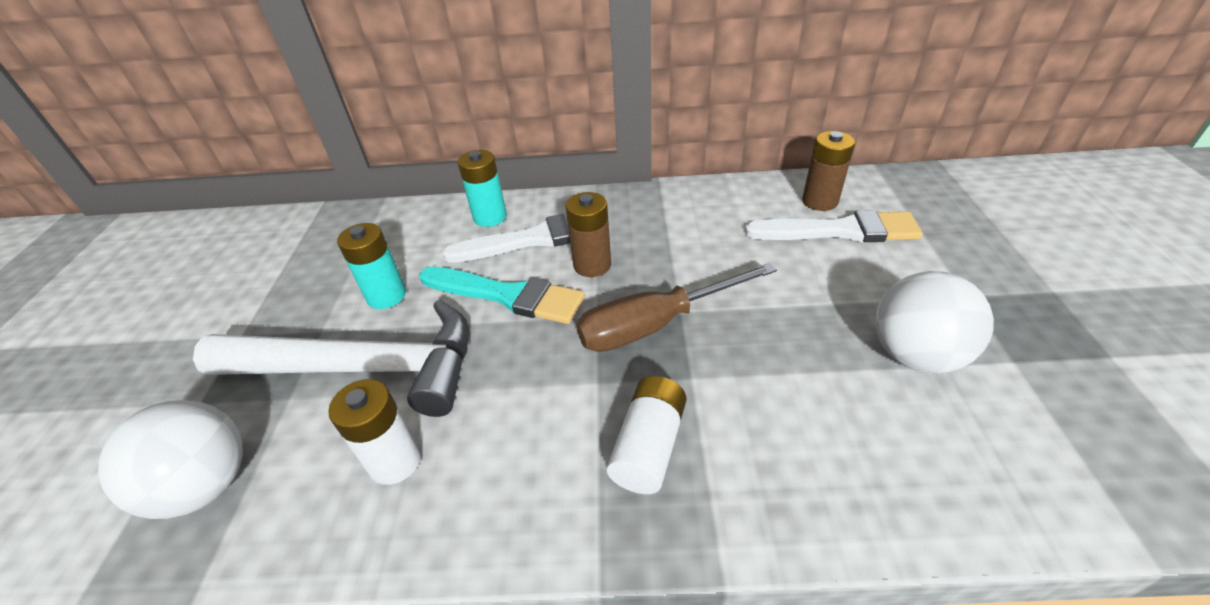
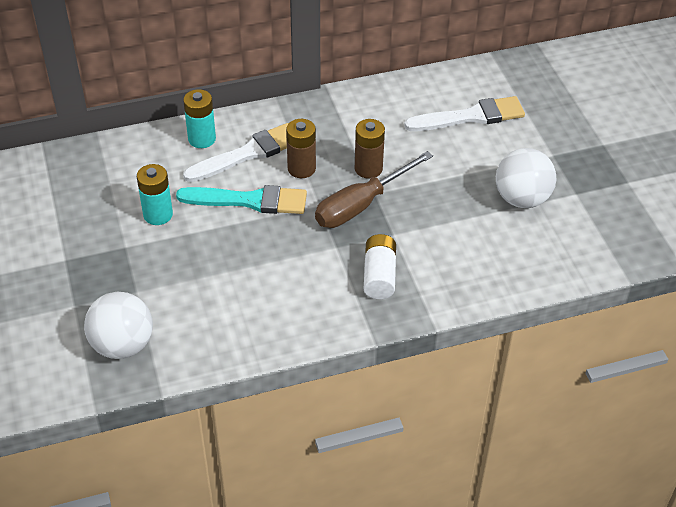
camera: 20 degrees left, 5 degrees up
white hammer [193,300,469,417] -> none
white battery [328,379,421,485] -> none
brown battery [802,131,855,211] -> brown battery moved to [355,119,385,179]

